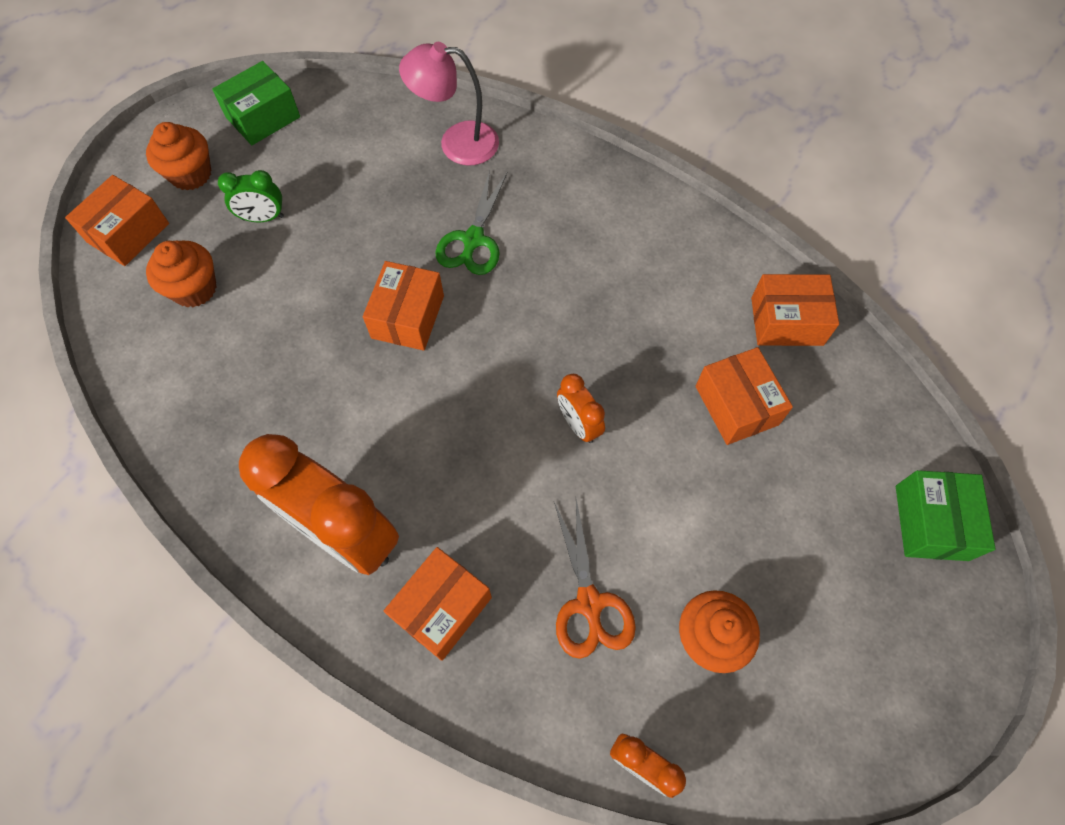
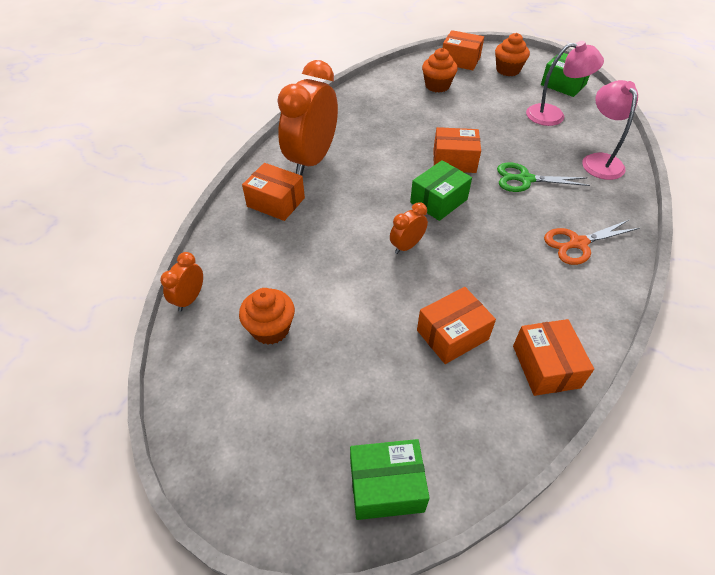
camera: 80 degrees right, 15 degrees down
green clock [218,170,284,222] -> none
orange scissors [554,499,636,659] -> orange scissors moved to [544,220,639,265]
none -> green box [410,160,472,221]
none -> pink lamp [526,41,604,126]

